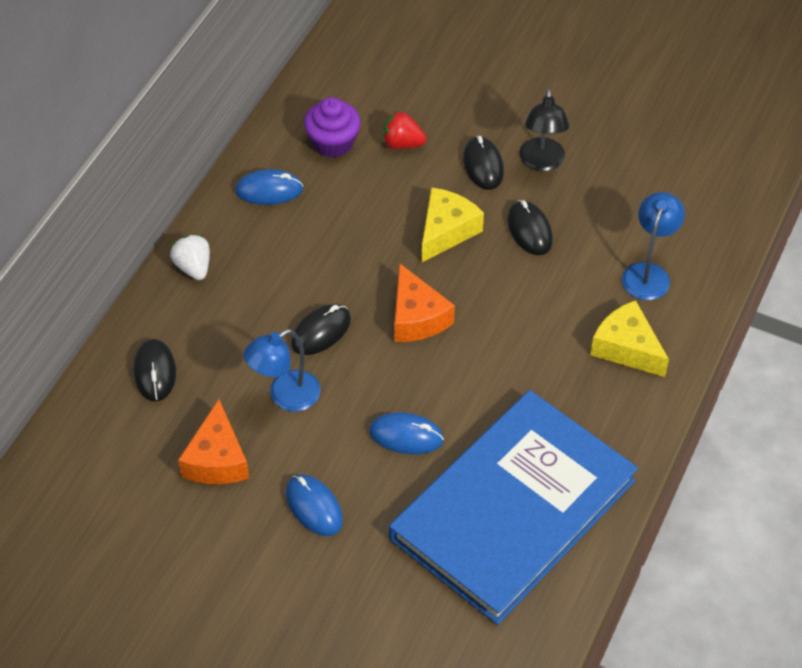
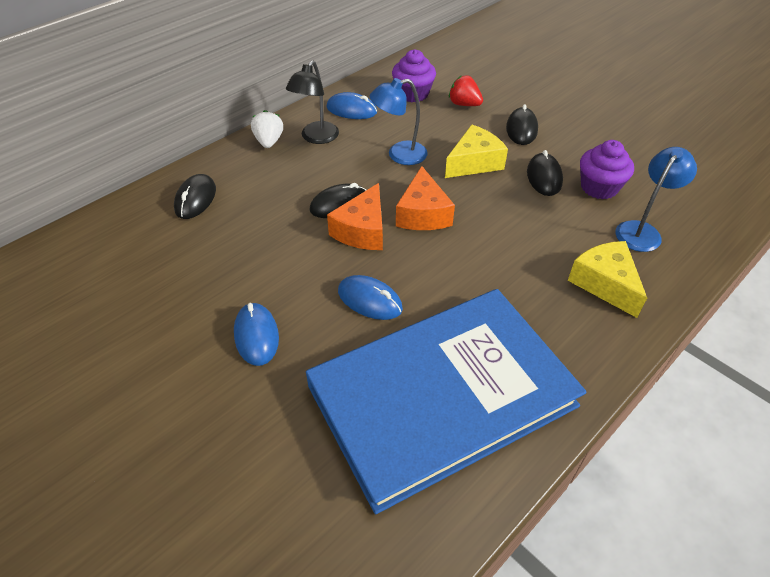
camera: 20 degrees right, 5 degrees down
orange cheese [178,399,249,484] -> orange cheese moved to [327,183,383,250]
blue lamp [243,329,321,412] -> blue lamp moved to [370,78,428,165]
black lamp [520,89,569,171] -> black lamp moved to [286,60,339,144]
none -> purple cupcake [580,140,634,199]

